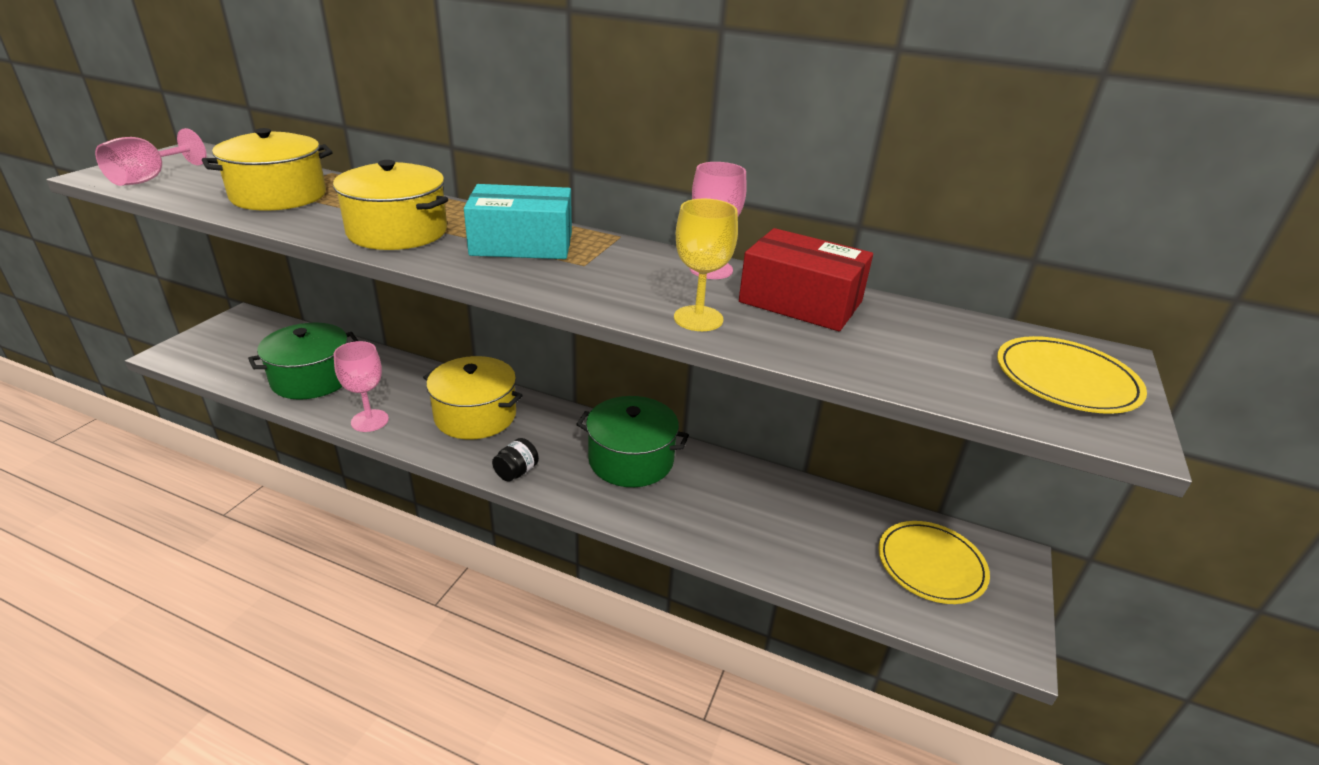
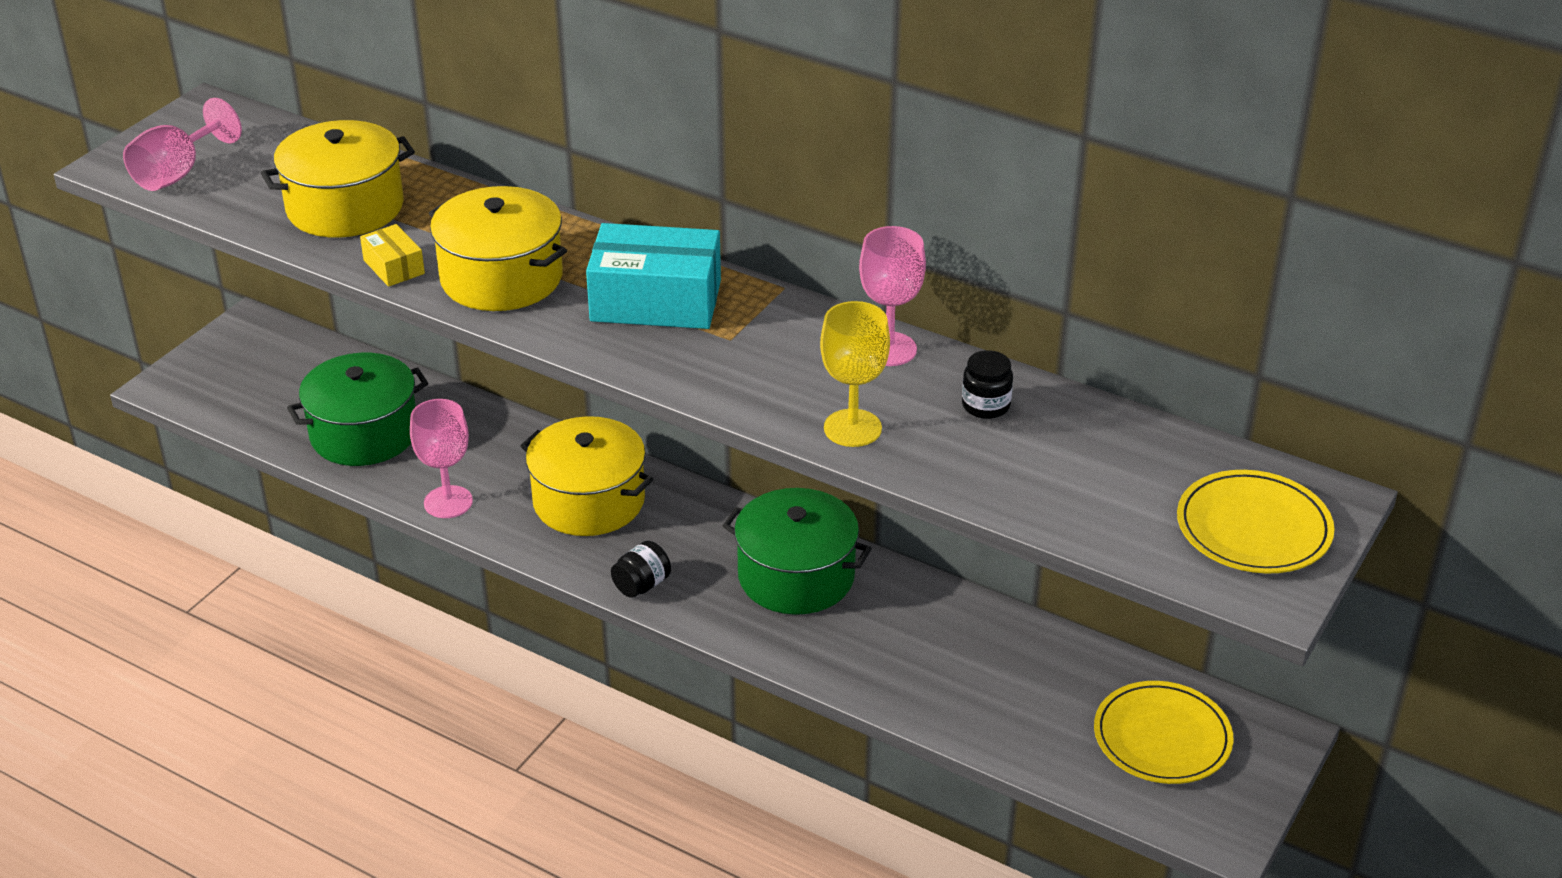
camera: 10 degrees right, 5 degrees up
red box [739,228,873,331] -> black jar [962,350,1013,419]
none -> yellow box [360,224,425,287]

